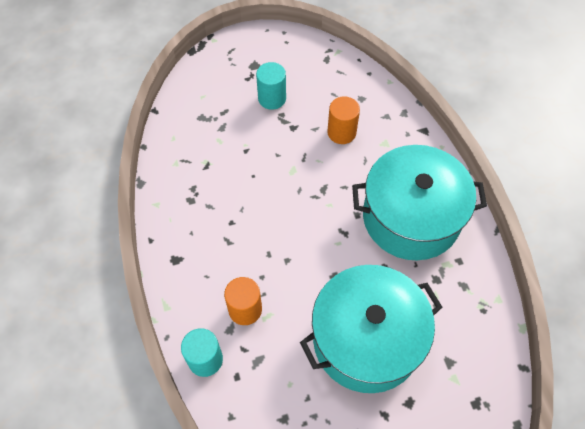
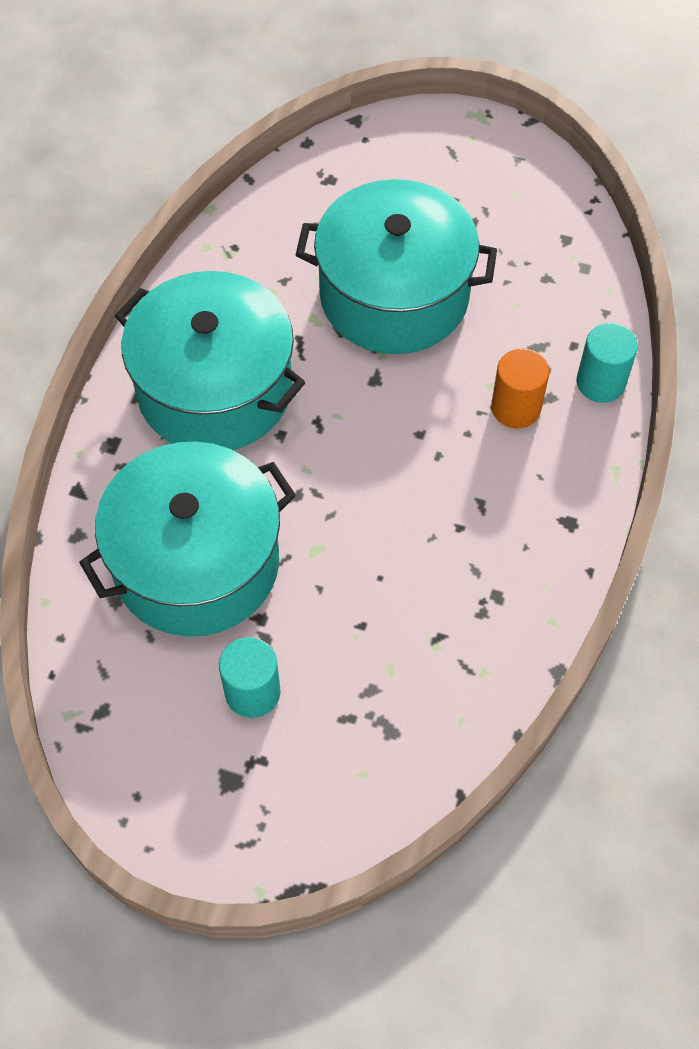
camera: 145 degrees left, 0 degrees up
orange cylinder [327,96,360,144] -> turquoise pot [79,442,296,637]

